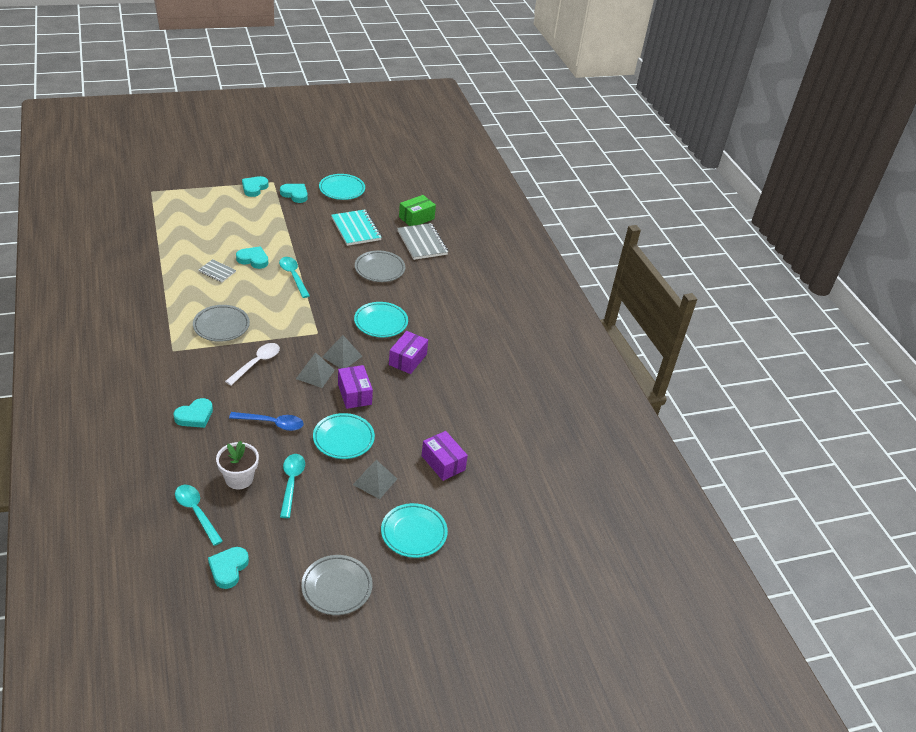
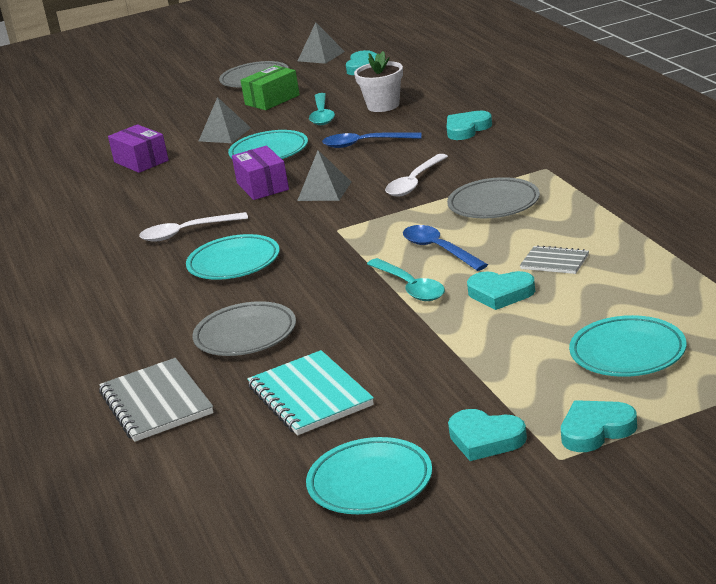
camera: 175 degrees left, 15 degrees down
turquoise spoon [175,485,223,546] -> none
turquoise heart [242,176,269,197] -> turquoise heart turned 135 degrees counterclockwise [561,400,637,452]
grey pyramid [322,335,362,369] -> grey pyramid moved to [298,22,345,64]
turquoise plate [381,503,448,558] -> turquoise plate moved to [569,315,687,377]
purple box [389,331,428,374] -> white spoon [139,212,248,242]
green box [399,195,436,226] -> green box moved to [240,65,300,110]
none -> blue spoon [403,225,488,271]

